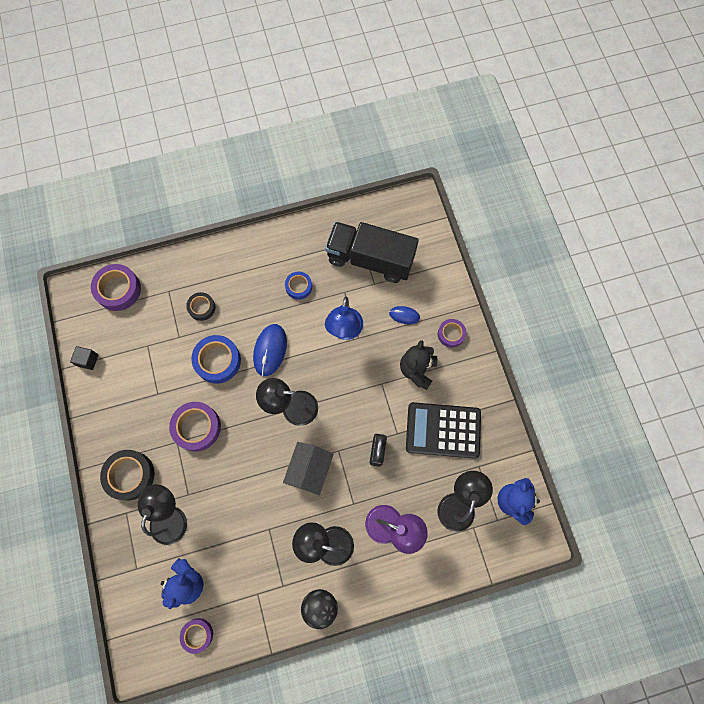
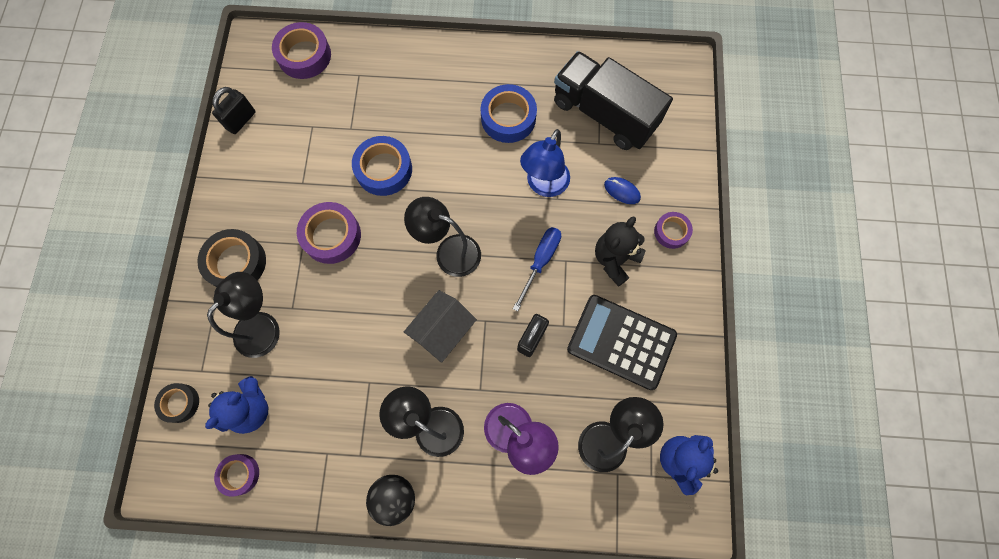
camera: 20 degrees right, 0 degrees up
black cube [70,346,99,370] -> black padlock [212,87,256,134]
black tape [186,292,215,321] -> black tape moved to [154,383,199,423]
blue mouse [253,324,287,376] -> none
blue tape [285,272,312,300] -> blue tape [481,84,537,143], size x1.66
none -> blue screwdriver [513,227,561,311]

